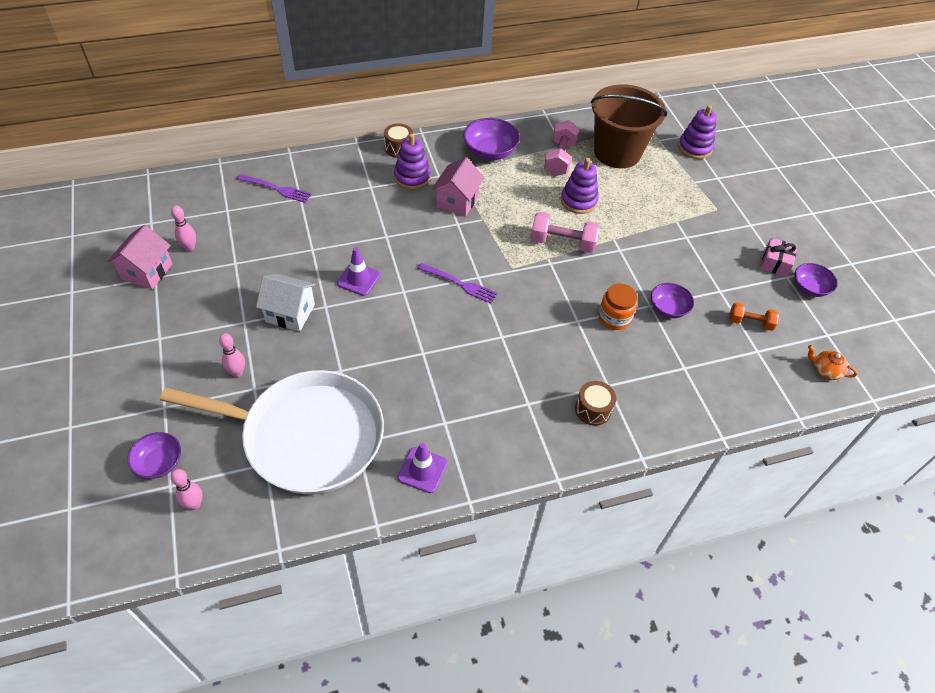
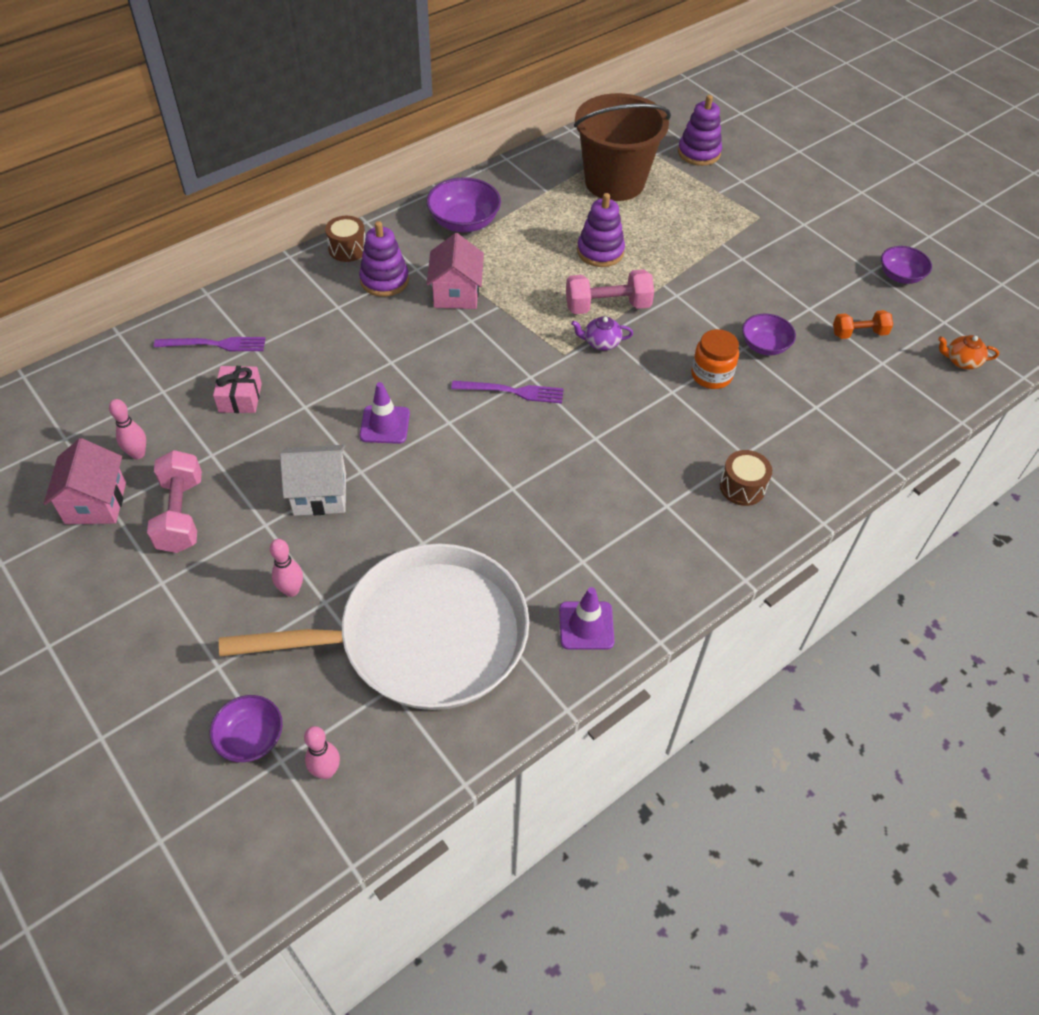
camera: 20 degrees left, 0 degrees up
pink dumbbell [544,120,580,176] -> pink dumbbell moved to [147,450,202,553]
pink gift [760,238,797,277] -> pink gift moved to [213,366,262,413]
none -> purple teapot [571,316,633,351]

